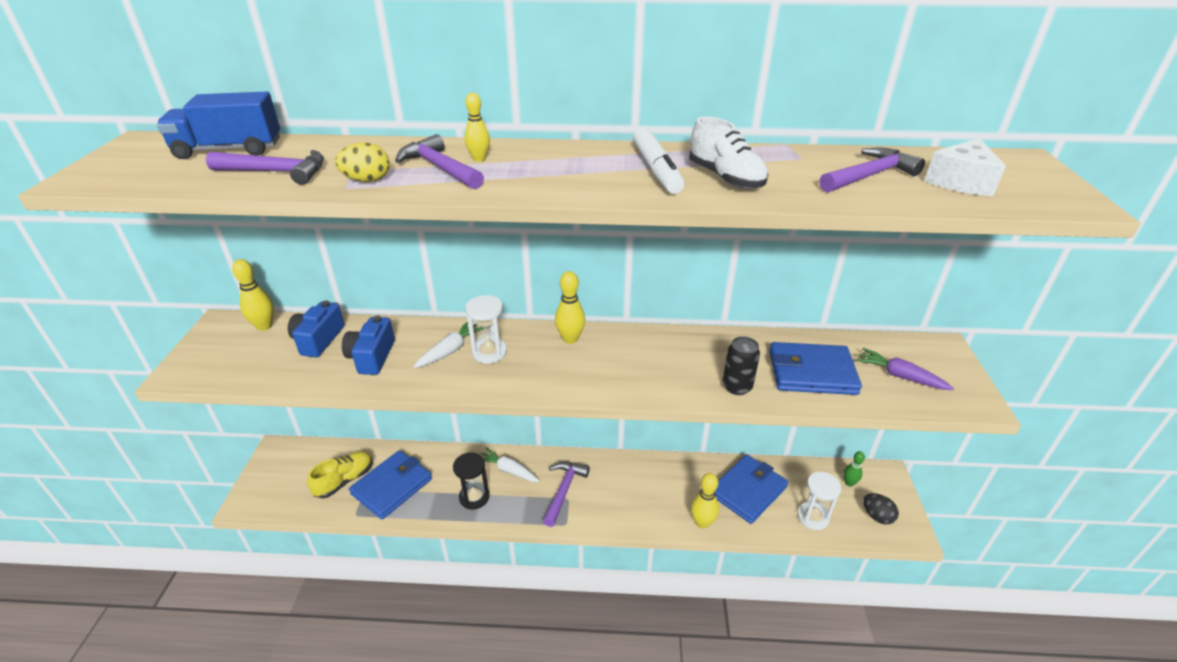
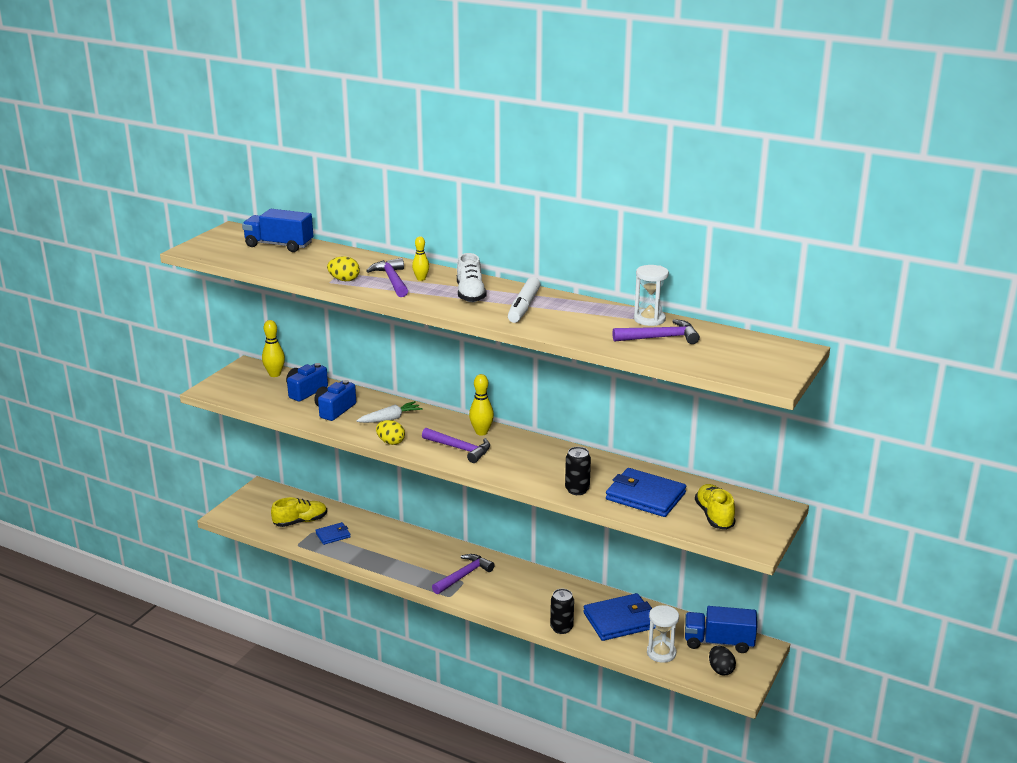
camera: 25 degrees right, 10 degrees down
purple hammer [206,150,324,185] -> purple hammer moved to [422,428,490,463]
blue wallet [349,450,432,519] -> blue wallet [316,522,351,545], size x0.53
black hourglass [453,453,490,509] -> none
white hourglass [465,295,507,364] -> white hourglass moved to [634,265,669,326]
white carrot [480,447,539,482] -> none
white shoe [689,116,768,189] -> white shoe moved to [457,253,487,302]
yellow bowling pin [691,473,719,528] -> black can [550,589,574,634]
green bowling pin [844,451,865,487] -> blue truck [685,606,757,653]
purple carrot [856,348,954,390] -> yellow shoe [695,484,736,530]
white cheese [924,138,1006,196] -> none
none -> yellow egg [376,420,405,445]

